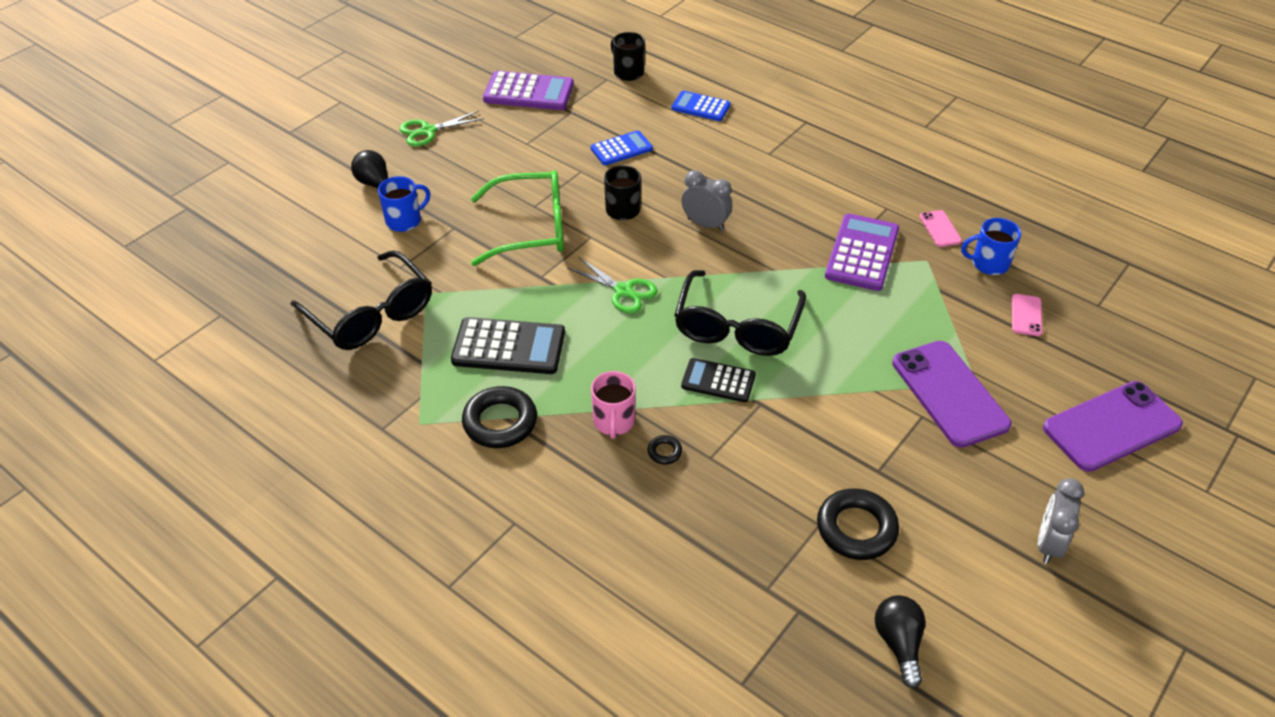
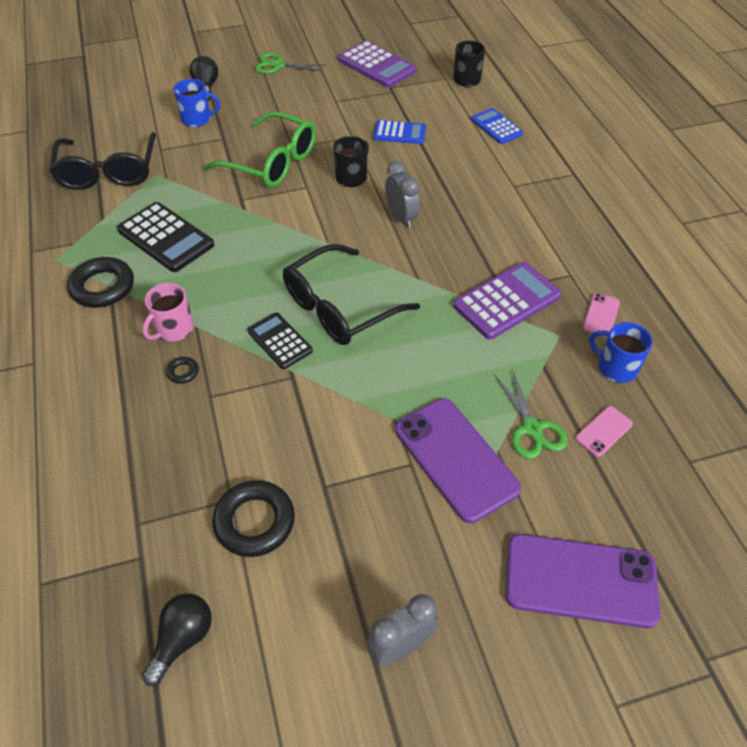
camera: 35 degrees right, 5 degrees up
green scissors [567,257,657,314] -> green scissors moved to [494,369,568,459]
purple phone [892,341,1011,448] -> purple phone turned 45 degrees counterclockwise [395,398,521,523]

